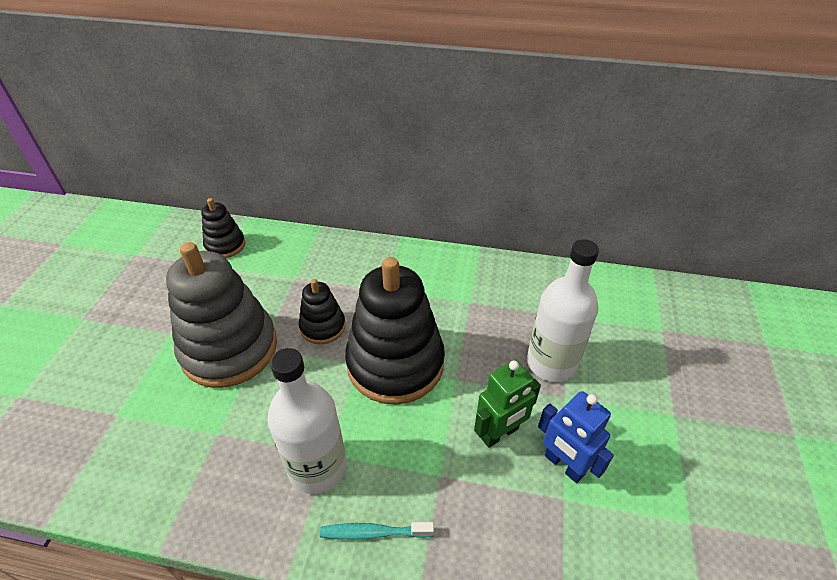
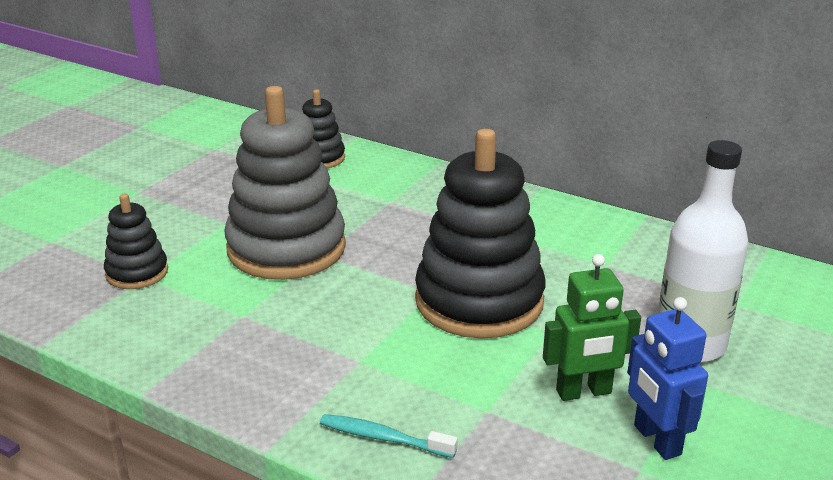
camera: 20 degrees right, 15 degrees down
white bottle [267,348,347,494] -> none
black stacking toy [299,279,346,344] -> black stacking toy moved to [104,194,168,289]

